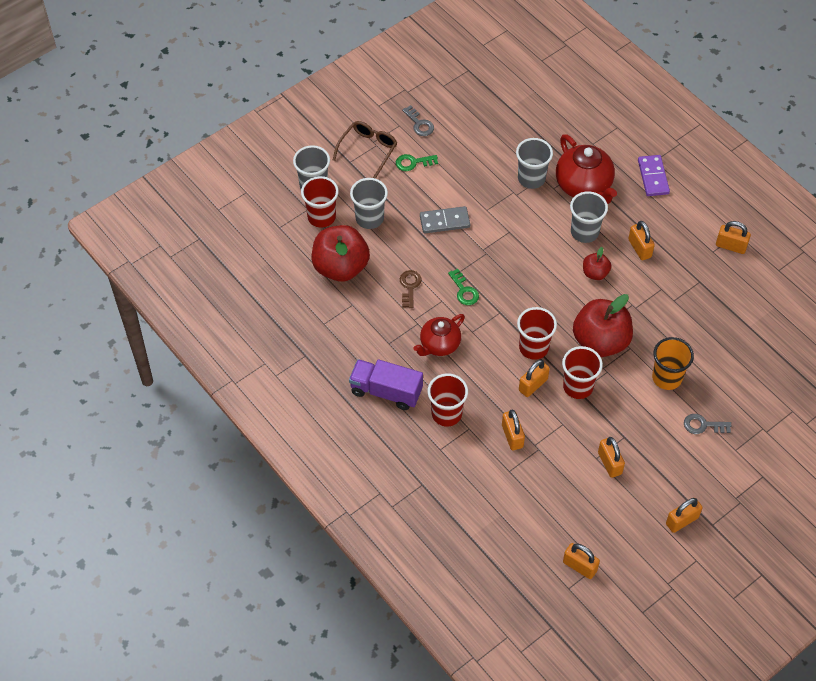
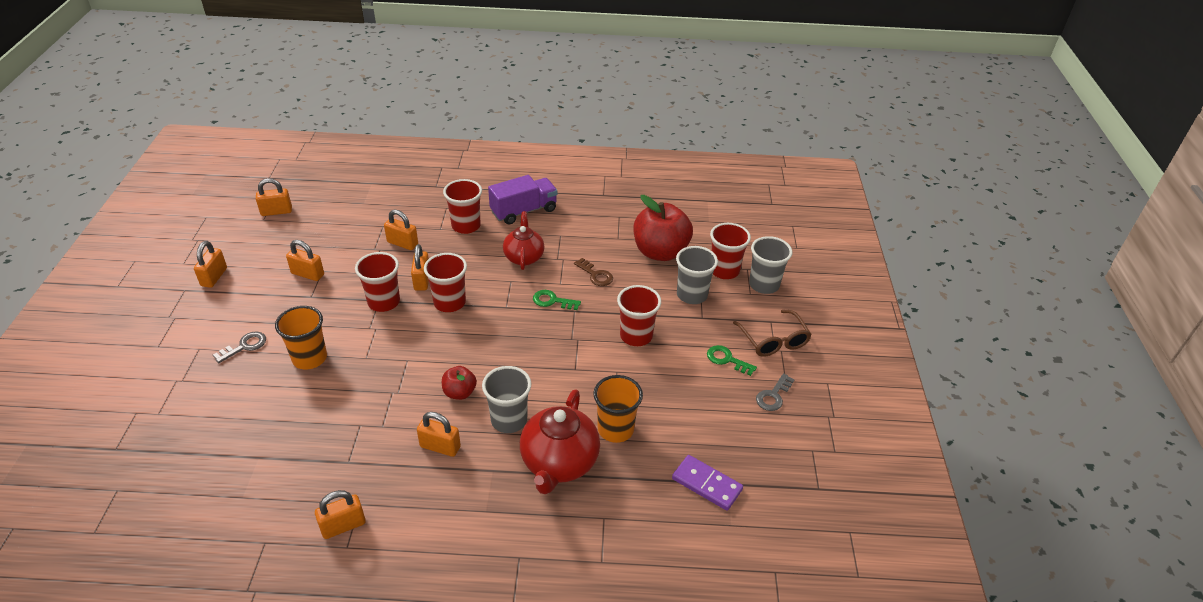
camera: 130 degrees right, 15 degrees down
green key [396,154,438,171] -> green key turned 90 degrees counterclockwise [707,345,757,376]
grey key [402,105,434,136] -> grey key turned 60 degrees counterclockwise [756,373,795,411]
grey domino [420,206,470,233] -> red cup [617,285,661,346]
grey cup [516,138,553,189] -> orange cup [593,375,643,443]
red teapot [556,134,617,204] -> red teapot turned 90 degrees counterclockwise [520,389,600,494]
red apple [573,294,633,357] -> none
purple domino [638,155,670,196] -> purple domino moved to [672,455,743,511]

